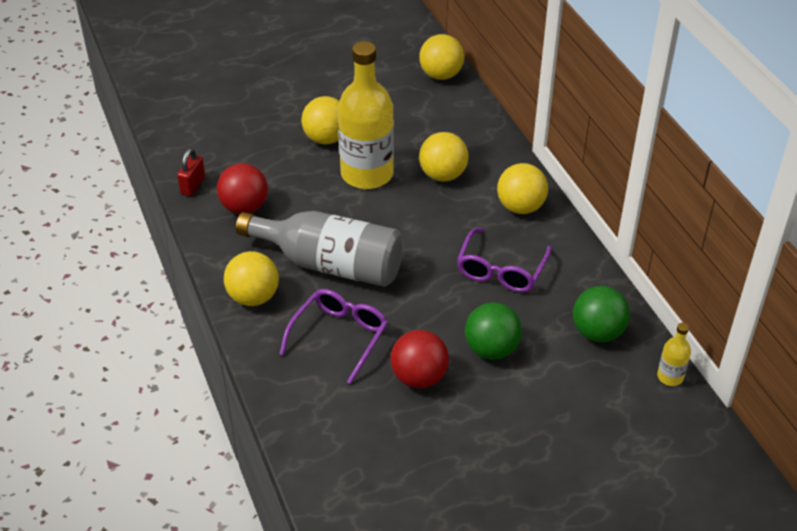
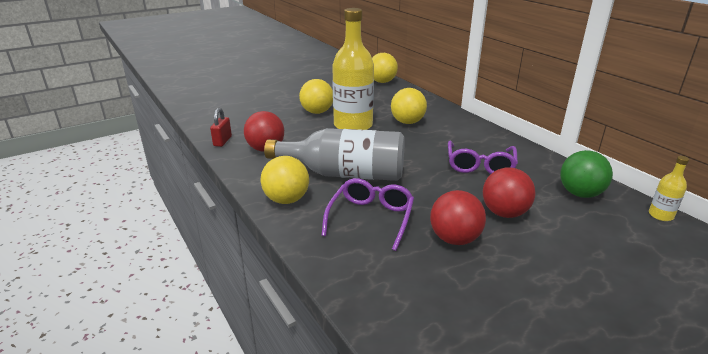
camera: 10 degrees left, 15 degrees down
green ball [465,302,522,360] -> red ball [483,167,536,218]
yellow ball [497,163,548,214] -> none

